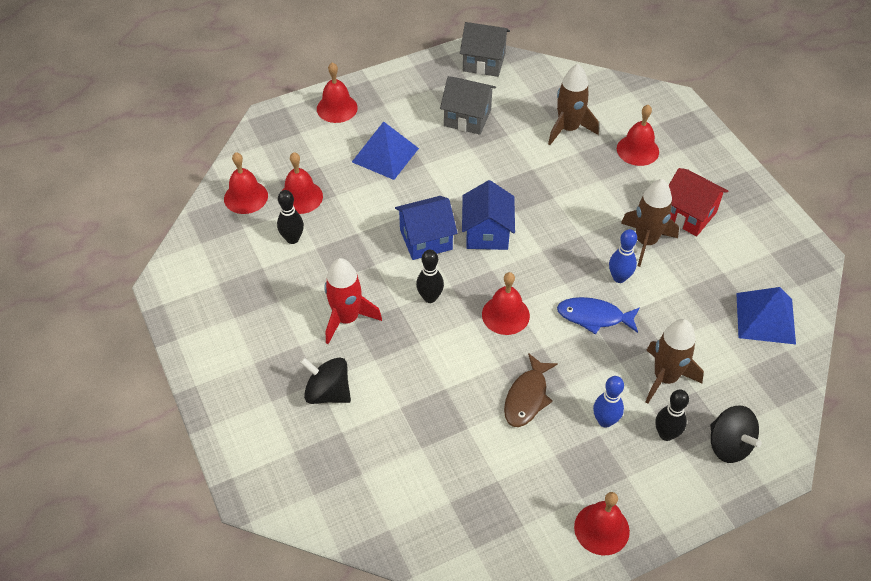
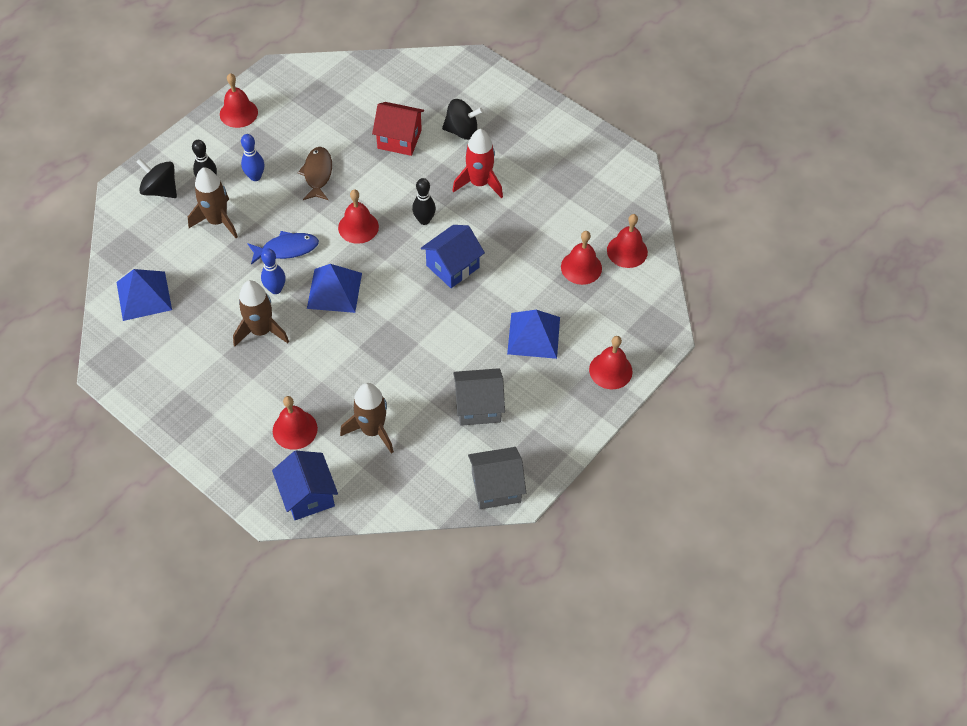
camera: 155 degrees right, 5 degrees up
black bowling pin [277,190,304,244] -> none
blue house [462,180,515,250] -> blue house moved to [272,451,338,520]
red house [669,168,728,236] -> red house moved to [372,102,424,156]
none -> blue pyramid [307,264,362,313]

